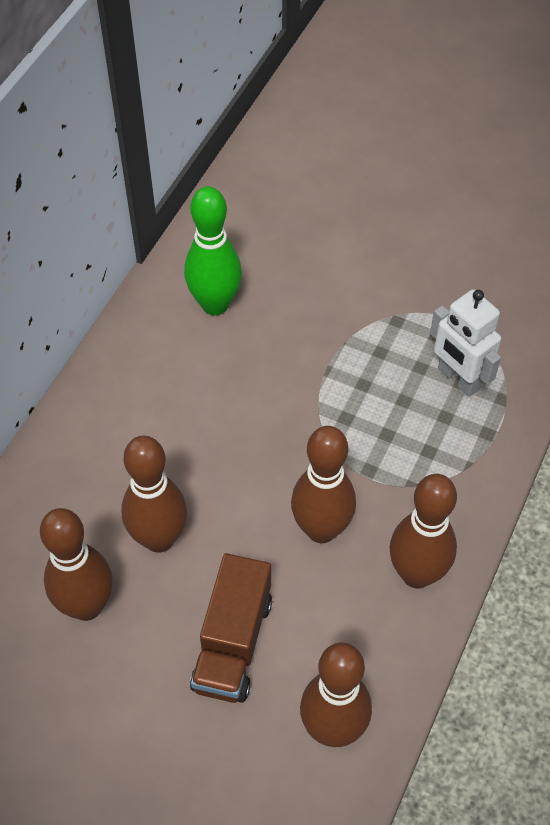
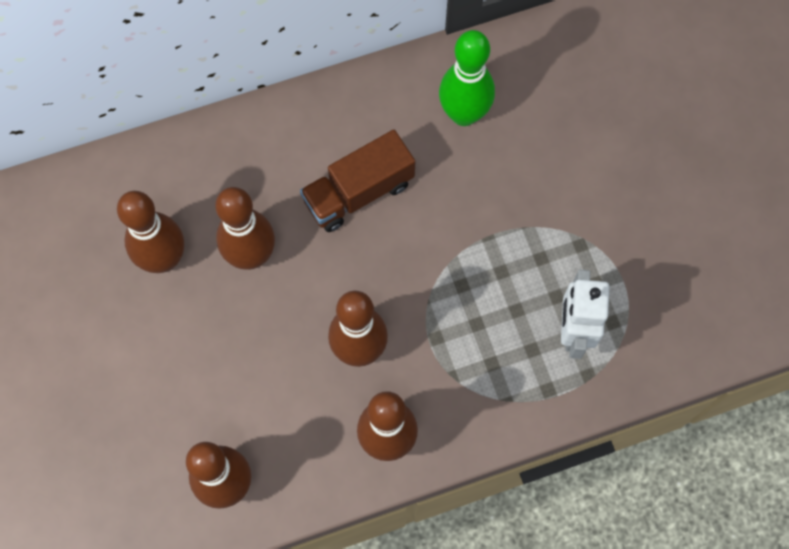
camera: 45 degrees right, 15 degrees up
brown truck [190,553,272,703] -> brown truck moved to [300,130,415,232]

